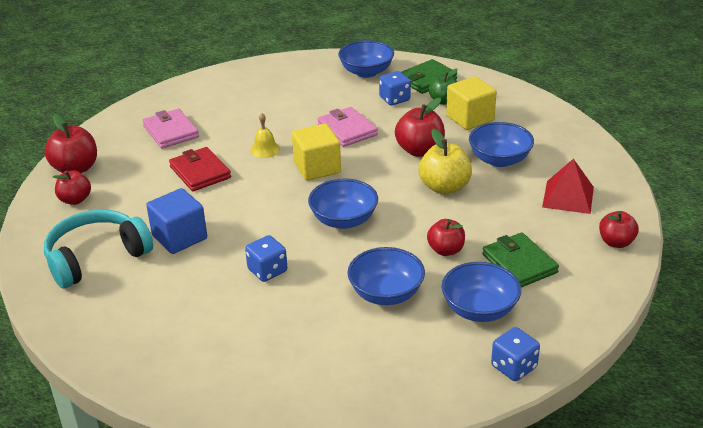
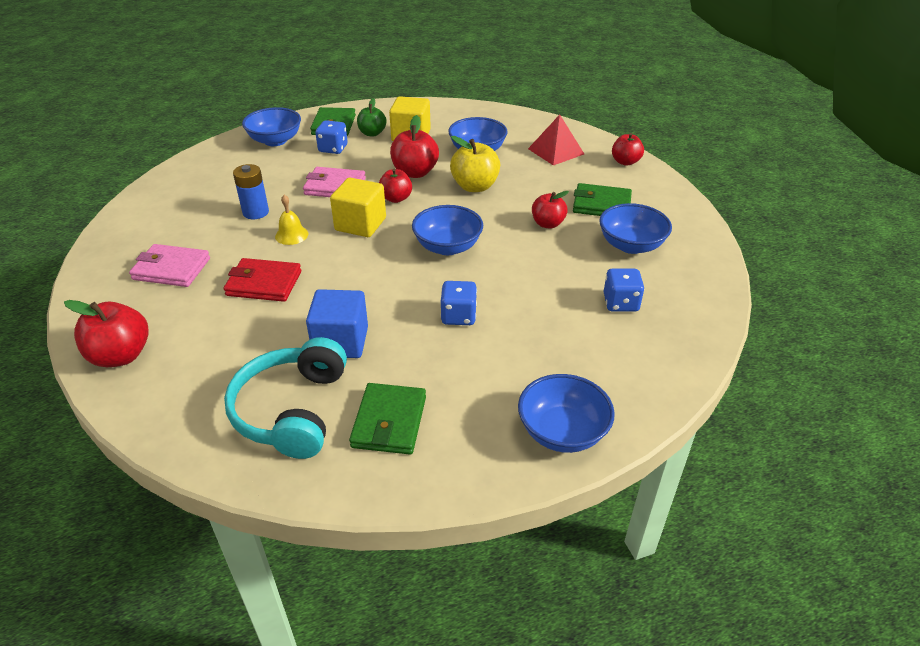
camera: 50 degrees left, 5 degrees up
red apple [53,170,91,205] -> red apple moved to [379,169,412,203]
blue bowl [348,247,425,305] -> blue bowl moved to [518,374,615,453]
blue dice [491,327,540,381] -> blue dice moved to [603,268,644,312]
none -> blue battery [233,164,269,219]
none -> green wallet [349,383,426,454]

